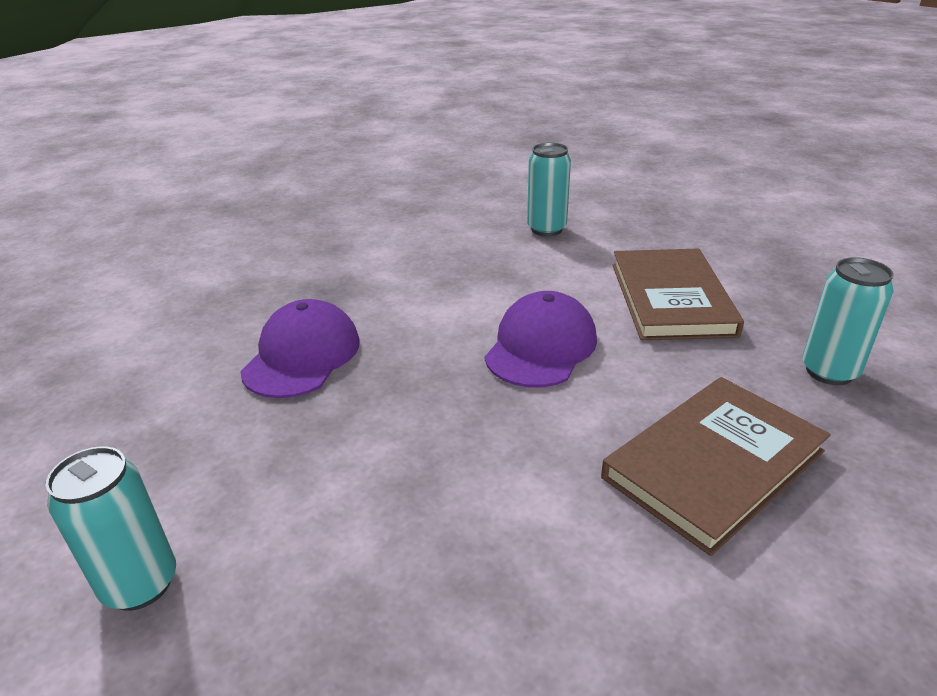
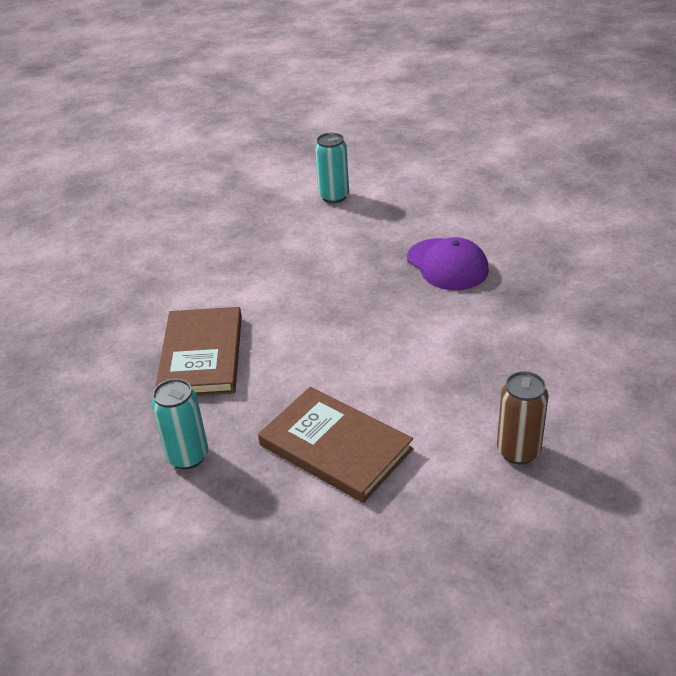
camera: 130 degrees right, 5 degrees up
purple cap [485,291,597,387] -> none
turquoise can [527,142,571,237] -> brown can [497,371,548,465]

